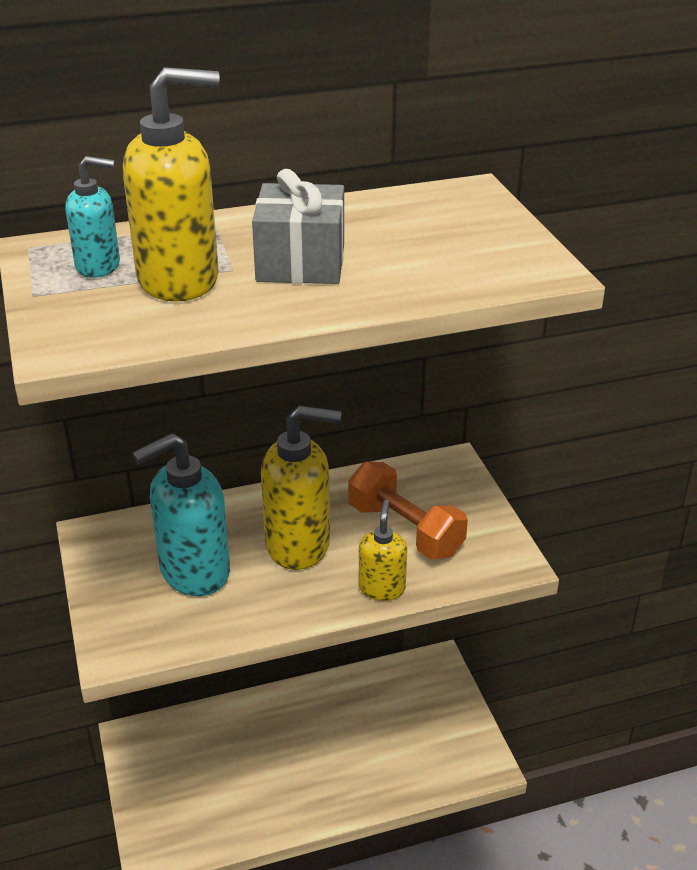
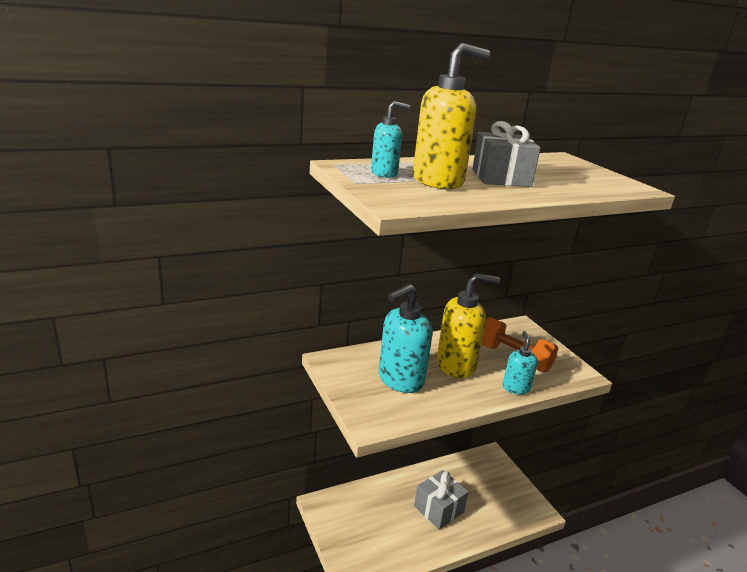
camera: 10 degrees left, 10 degrees down
yellow soap dispenser [359,500,407,601] -> turquoise soap dispenser [503,331,538,395]
none -> grey gift [414,470,469,530]

